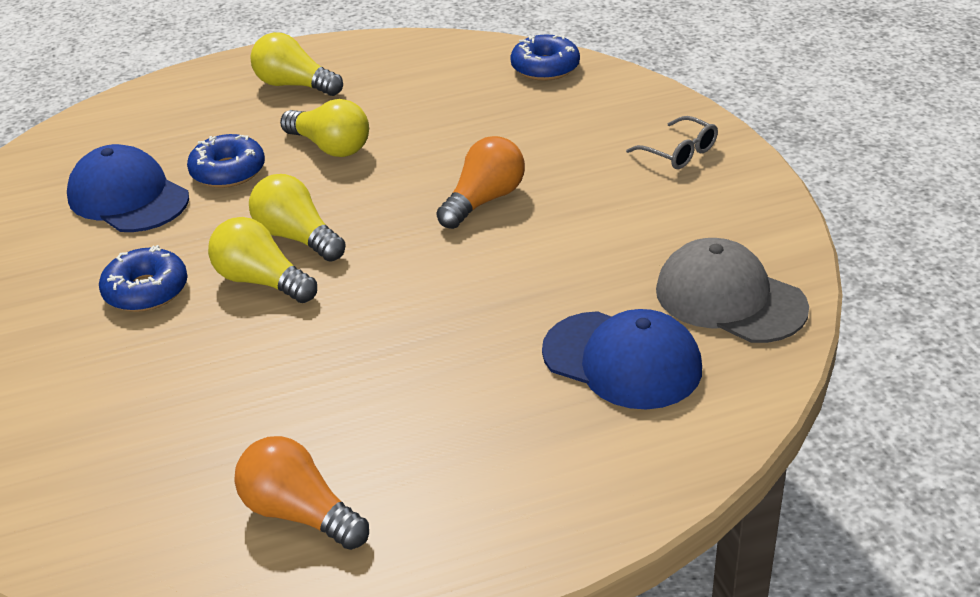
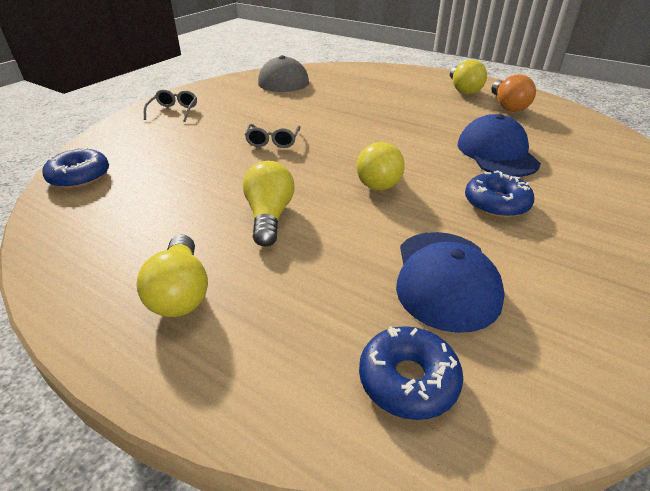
camera: 130 degrees left, 0 degrees up
blue donut [187,134,265,188] -> blue donut moved to [359,326,463,420]
yellow light bulb [208,217,317,303] -> yellow light bulb moved to [450,59,487,95]
orange light bulb [436,136,525,229] -> grey glasses [245,124,300,148]
blue cap [542,309,702,410] -> blue cap moved to [457,114,541,177]

